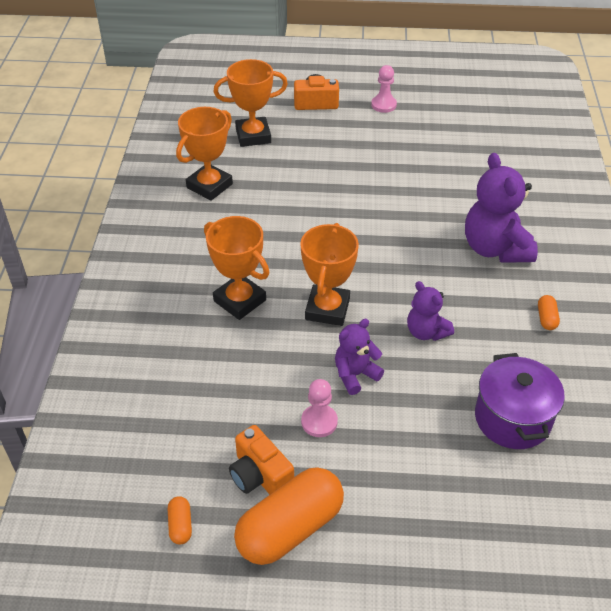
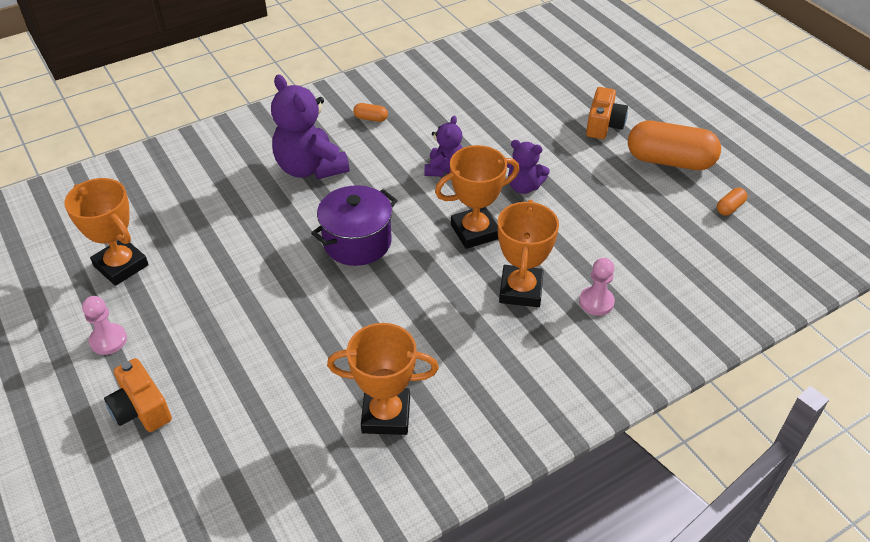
camera: 125 degrees left, 0 degrees up
orange trophy [214,59,288,147] -> orange trophy moved to [64,178,149,286]
orange camera [229,425,294,494] -> orange camera moved to [586,87,628,139]
pink pawn [301,379,338,437] -> pink pawn moved to [579,258,615,316]
purple teddy bear [465,153,538,263] -> purple teddy bear turned 105 degrees clockwise [271,74,349,179]
purple pot [475,353,565,449] -> purple pot moved to [311,185,398,266]
orange capsule [538,295,560,330] -> orange capsule turned 45 degrees clockwise [353,103,388,122]

